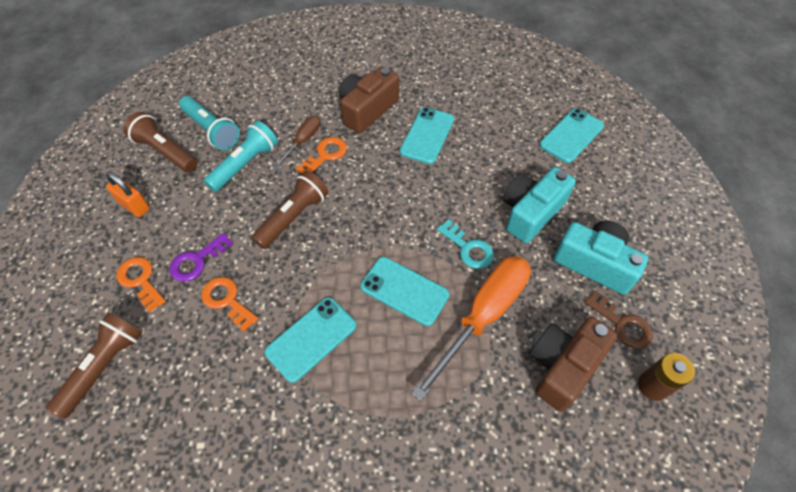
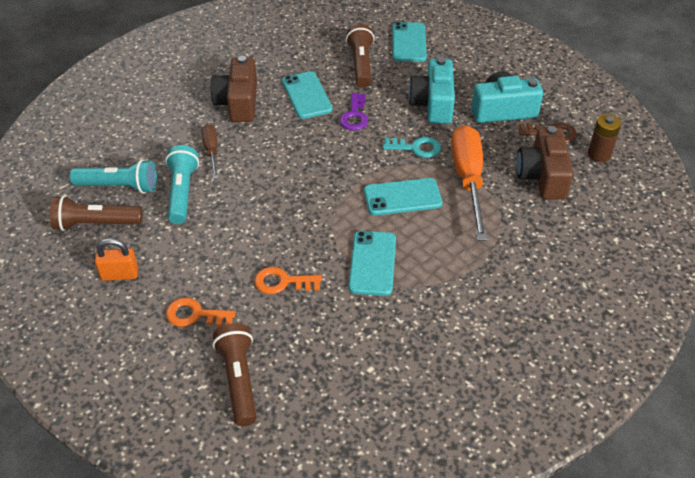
camera: 40 degrees left, 10 degrees down
purple key [169,232,233,282] -> purple key moved to [339,93,368,131]
brown flashlight [252,171,329,249] -> brown flashlight moved to [346,24,375,88]
orange key [296,137,347,174] -> none

